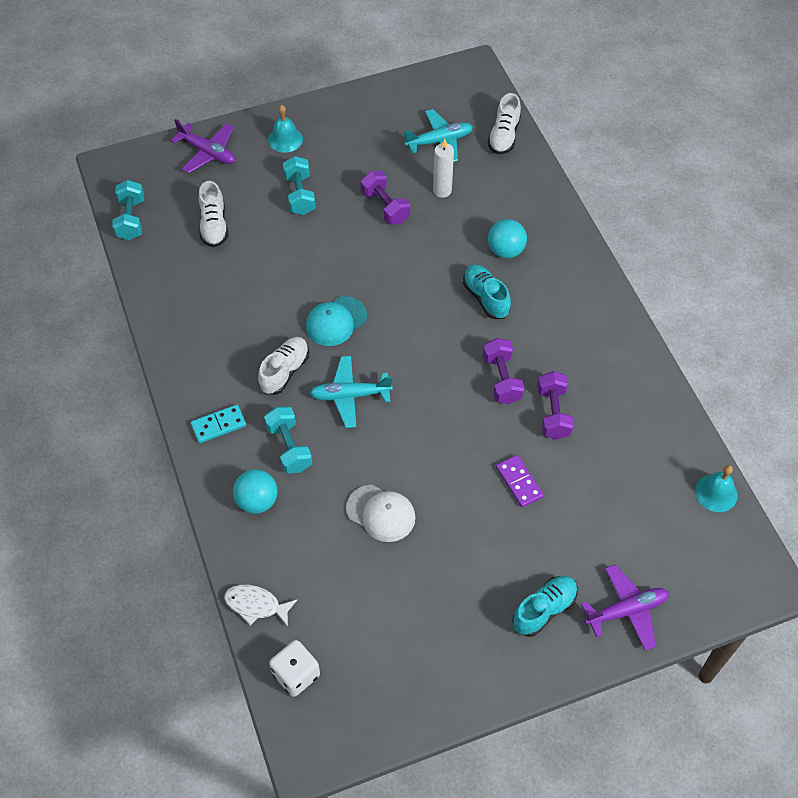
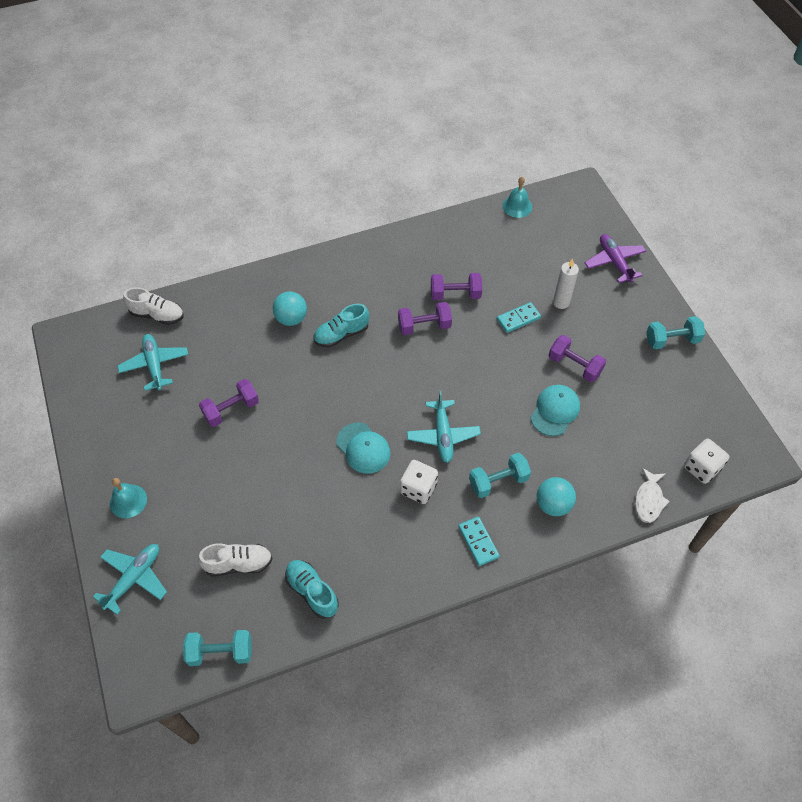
camera: 90 degrees left, 0 degrees up
purple plane [171,119,235,173] -> turquoise plane [93,544,167,615]
white shoe [258,337,309,395] -> white dice [400,460,438,504]
turquoise dumbbell [283,156,316,215] -> turquoise dumbbell moved to [646,316,705,349]
white cap [346,485,416,542] -> turquoise cap [530,385,580,436]
white candle [433,138,454,198] -> white candle moved to [553,259,579,309]
purple domino [496,455,544,507] -> turquoise domino [497,302,541,333]
turquoise shoe [512,576,578,637] -> turquoise shoe moved to [285,560,339,619]
none -> purple dumbbell [549,335,606,382]

